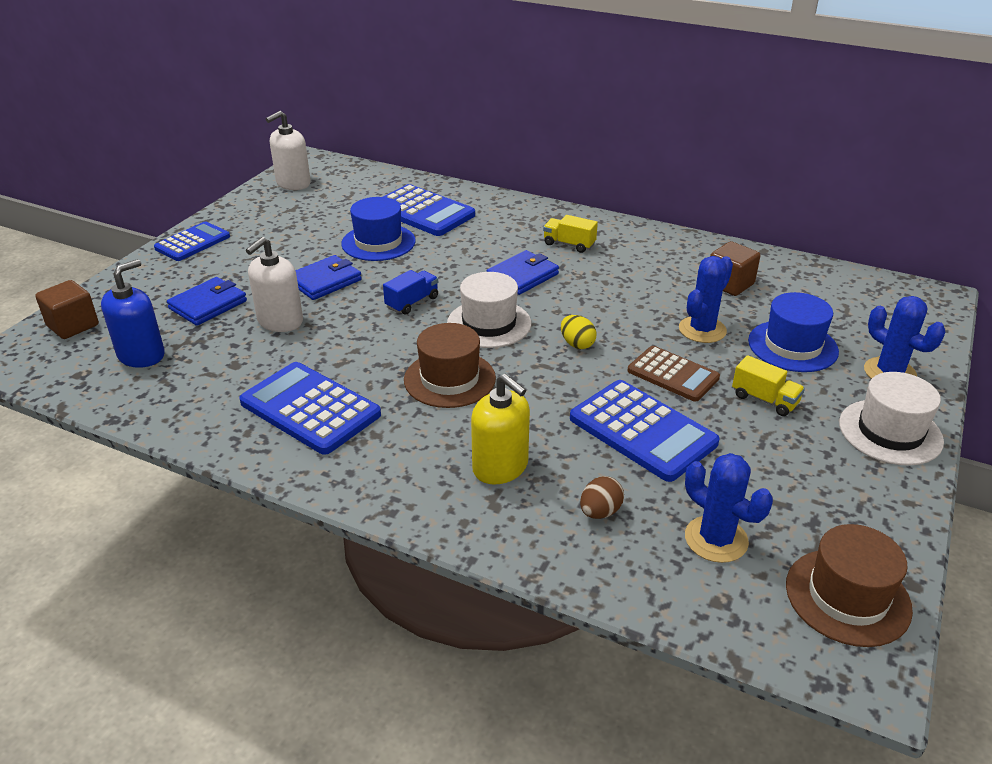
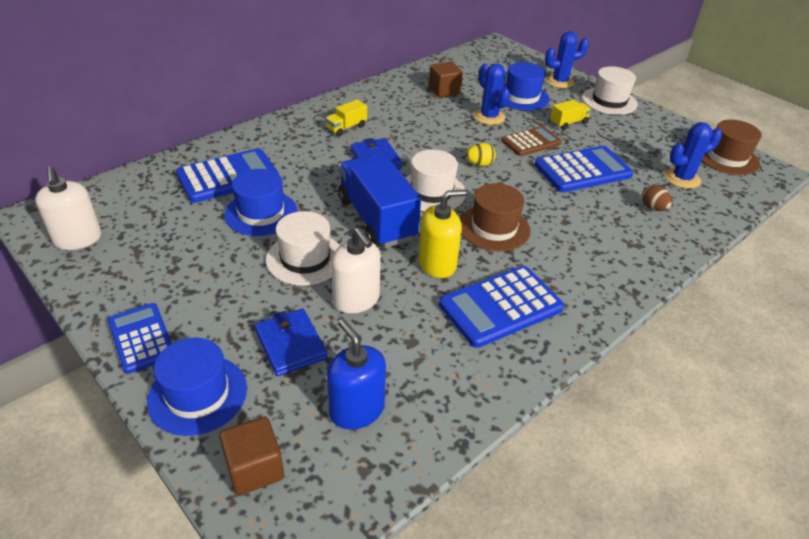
camera: 70 degrees left, 5 degrees up
blue wallet [295,255,362,300] -> white hat [266,211,340,285]
blue truck [383,270,438,315] -> blue truck [338,155,421,248], size x2.14
yellow soap dispenser [471,374,530,485] -> yellow soap dispenser moved to [418,189,467,278]
none -> blue hat [147,338,247,436]

